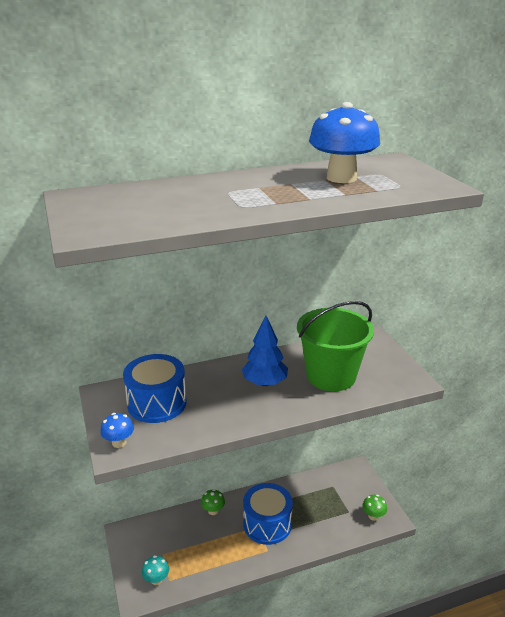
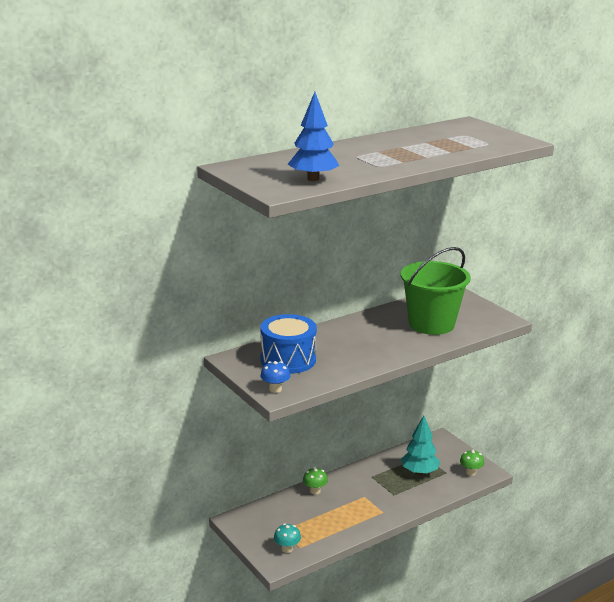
camera: 15 degrees left, 5 degrees down
blue tree [242,315,288,386] -> blue tree moved to [288,92,339,181]
blue drum [243,483,293,545] -> none
blue mushroom [309,102,380,183] -> none
none -> turquoise tree [401,416,440,475]

